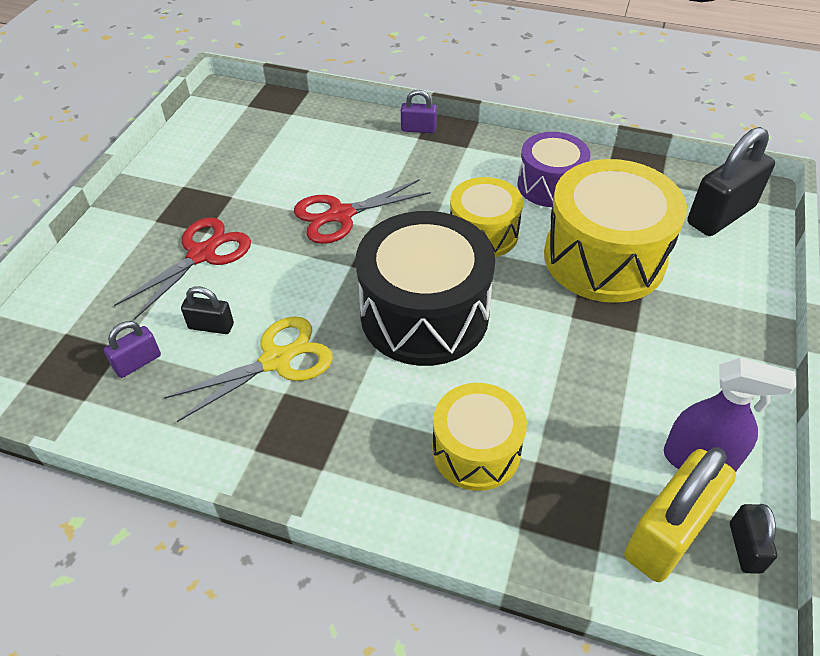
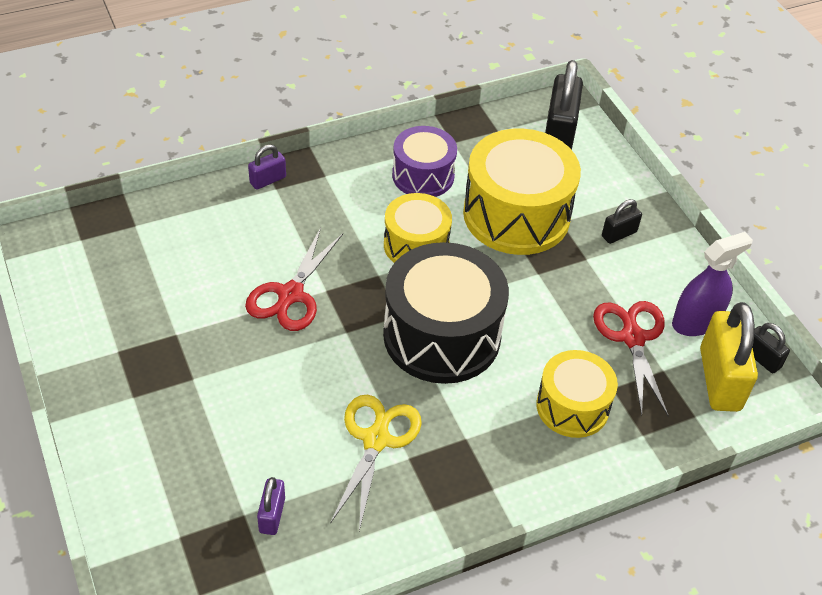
camera: 45 degrees left, 0 degrees up
red scissors [114,217,251,320] -> red scissors moved to [593,301,668,416]
black padlock [181,286,234,334] -> black padlock moved to [602,199,642,244]

